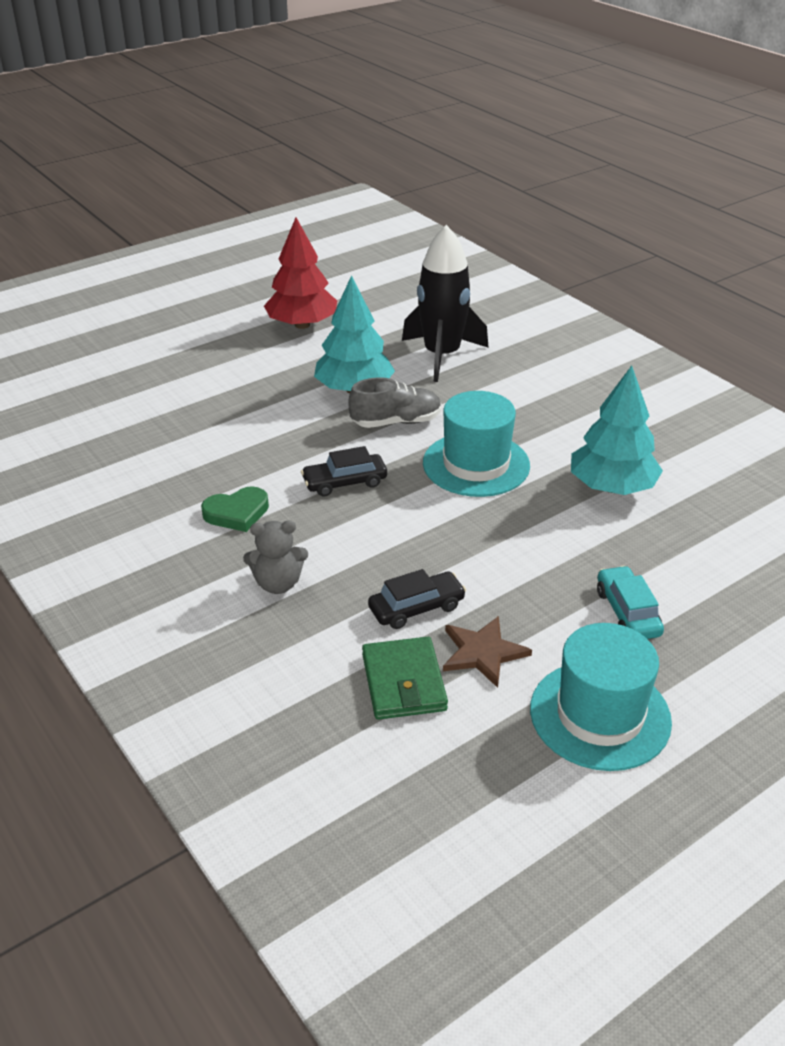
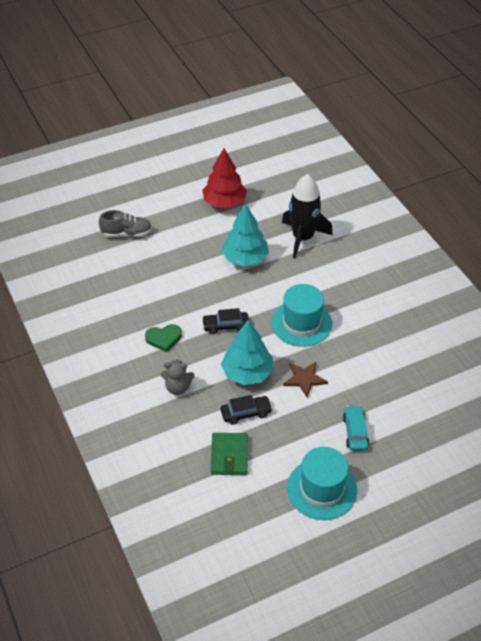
camera: 10 degrees right, 10 degrees up
grey shoe [349,377,442,428] -> grey shoe moved to [99,210,152,237]
brown star [443,616,532,688] -> brown star moved to [283,361,328,398]
turquoise tree [571,366,663,495] -> turquoise tree moved to [221,320,273,385]

